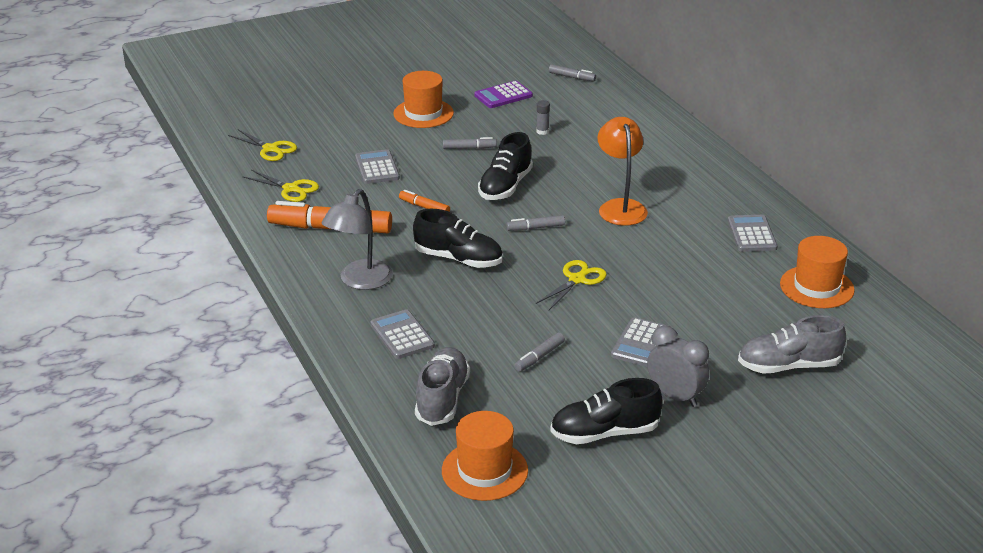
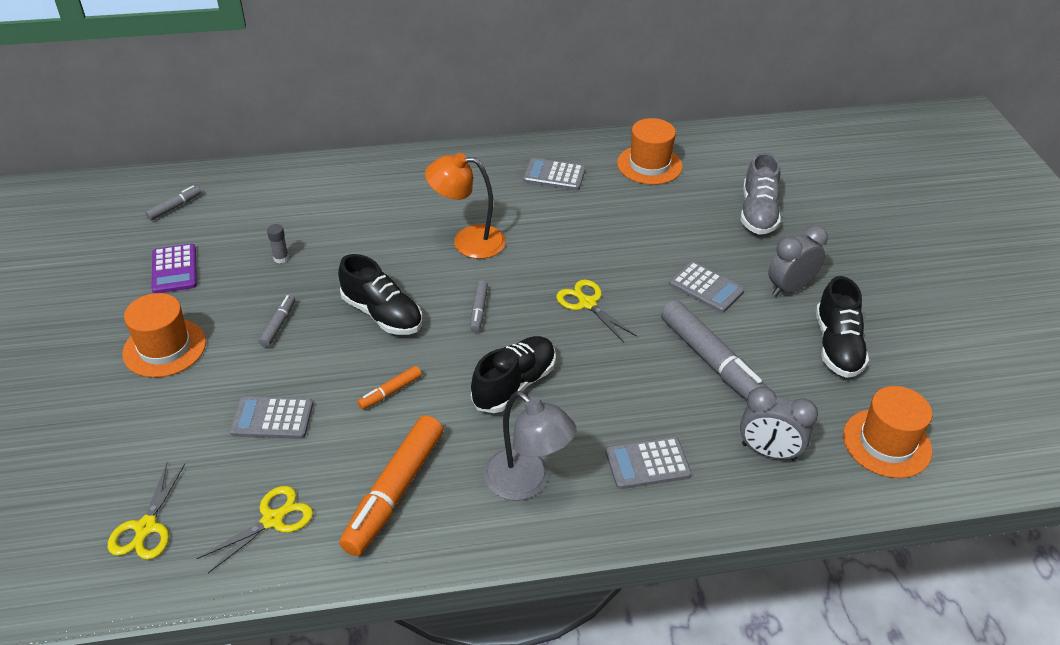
camera: 75 degrees left, 10 degrees up
yellow scissors [228,129,297,161] -> yellow scissors turned 135 degrees clockwise [108,463,186,560]
grey shoe [415,347,470,426] -> grey clock [740,386,818,461]
grey marker [514,332,565,372] -> grey marker [661,300,768,400], size x2.12

